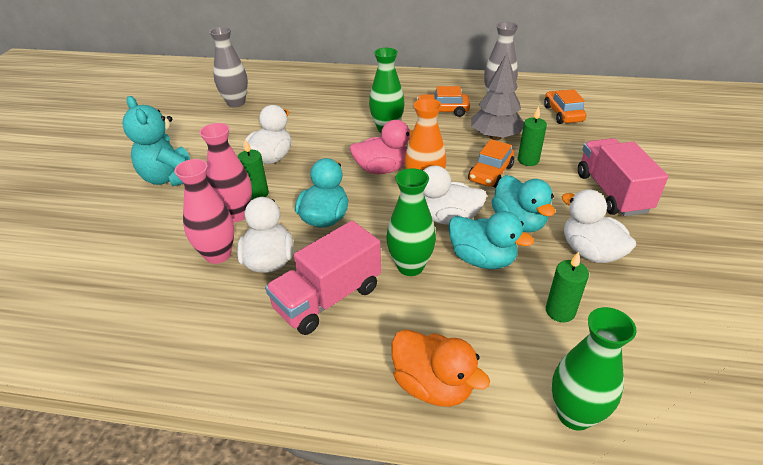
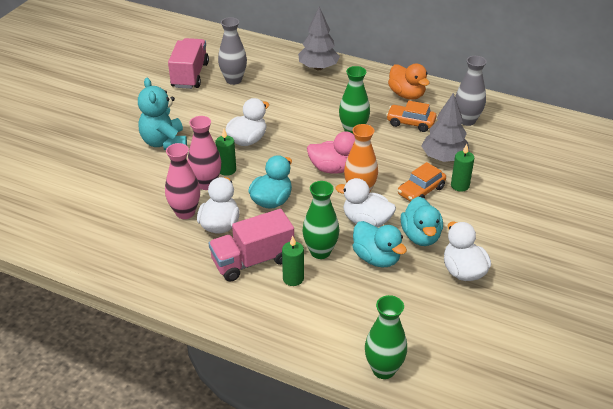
camera: 15 degrees right, 0 degrees up
orange duck [391,329,490,407] -> orange duck moved to [388,64,430,99]
orange car [544,89,587,124] -> none
green candle [546,251,589,322] -> green candle moved to [282,236,304,286]
pink truck [578,138,668,216] -> pink truck moved to [168,38,209,89]
none -> grey tree [298,7,340,70]

